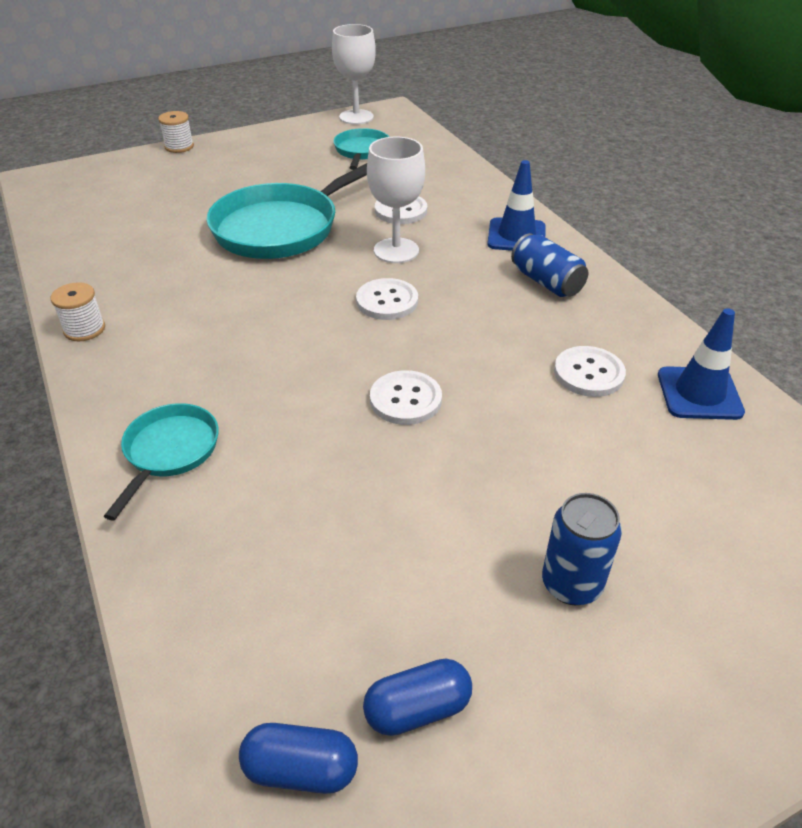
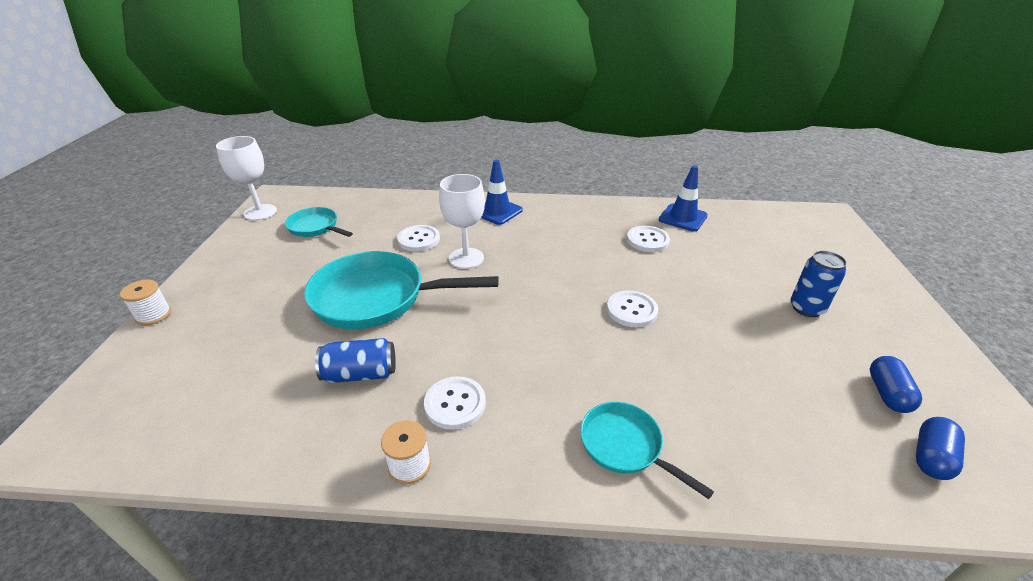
camera: 60 degrees left, 5 degrees down
turquoise pan [206,163,367,259] -> turquoise pan turned 105 degrees clockwise [304,251,499,329]
white button [356,278,418,320] -> white button moved to [424,376,486,430]
blue can [511,233,588,297] -> blue can moved to [315,338,396,383]

